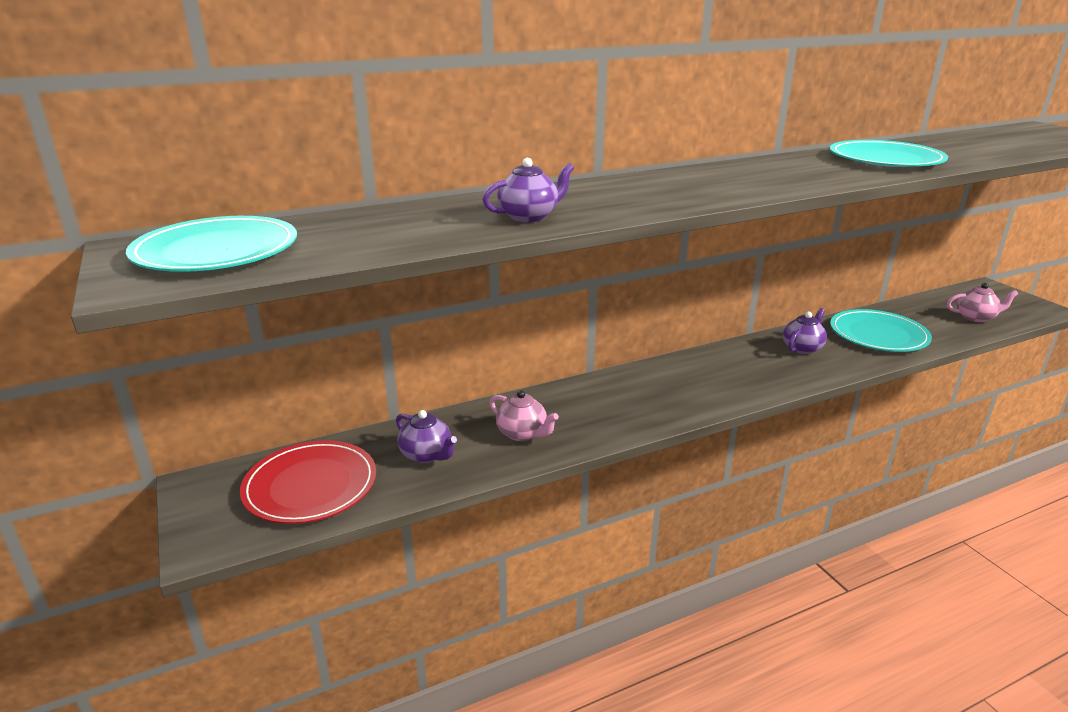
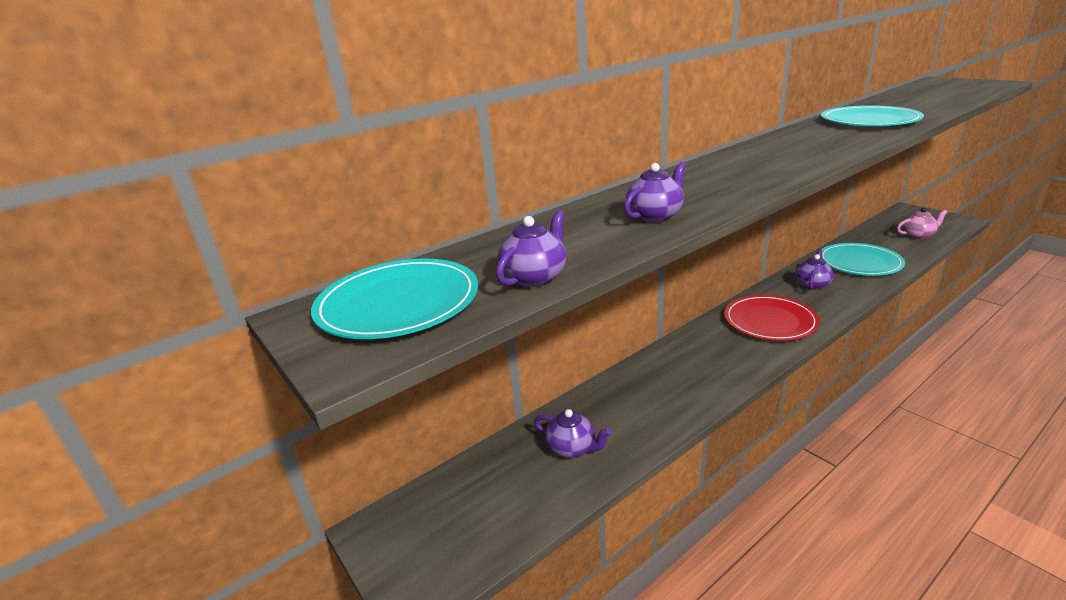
camera: 10 degrees left, 0 degrees up
red plate [240,440,376,524] -> red plate moved to [724,295,820,341]
pink teapot [489,390,559,441] -> none
none -> purple teapot [496,210,566,287]

